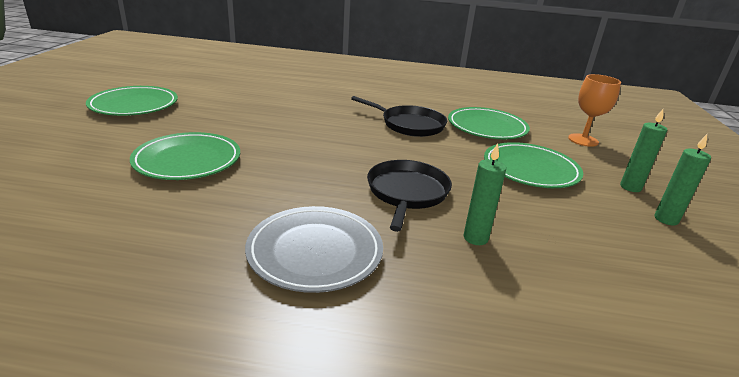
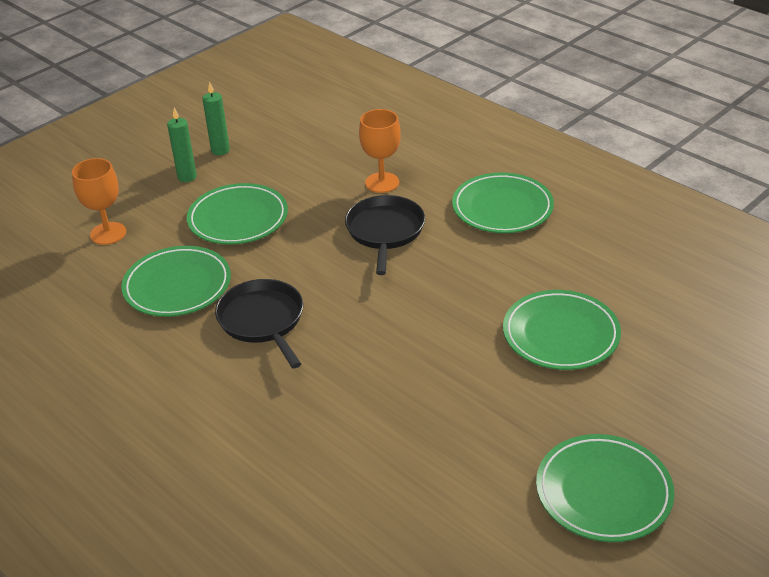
camera: 140 degrees left, 10 degrees up
grey plate [245,206,383,293] -> green plate [452,173,554,233]
black pan [367,160,452,232] -> black pan turned 135 degrees clockwise [345,195,425,275]
green candle [463,143,506,245] -> orange goblet [359,109,401,193]

